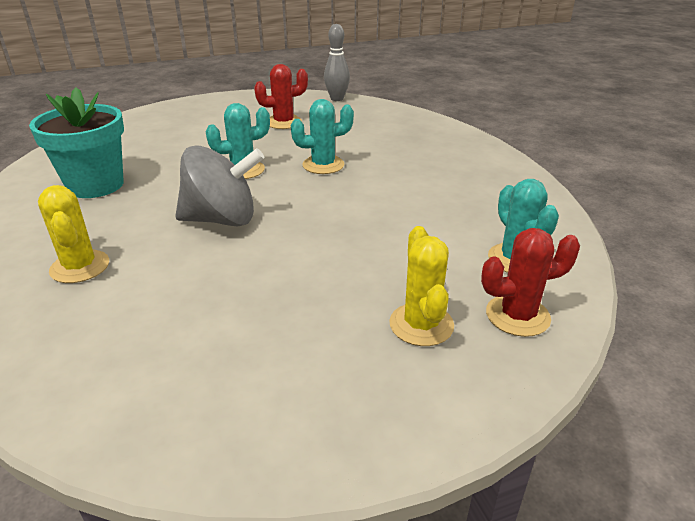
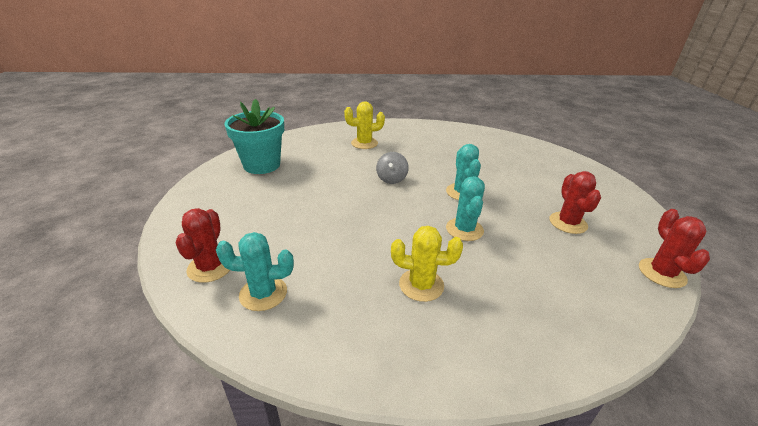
camera: 105 degrees right, 0 degrees up
turquoise flower pot [29,87,124,198] -> turquoise flower pot moved to [224,99,284,174]
grey spinning top [175,145,264,227] -> grey spinning top [376,152,409,184], size x0.56
grey bowling pin [324,24,350,101] -> red cactus [639,209,710,288]
yellow cactus [389,226,454,346] -> yellow cactus moved to [391,226,463,302]

